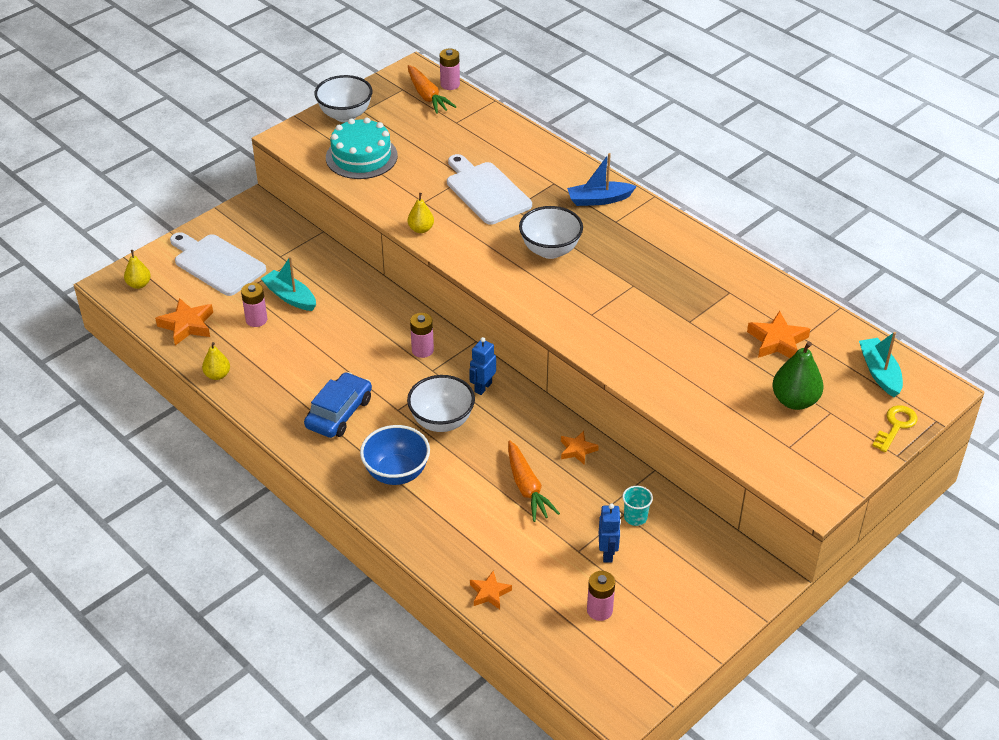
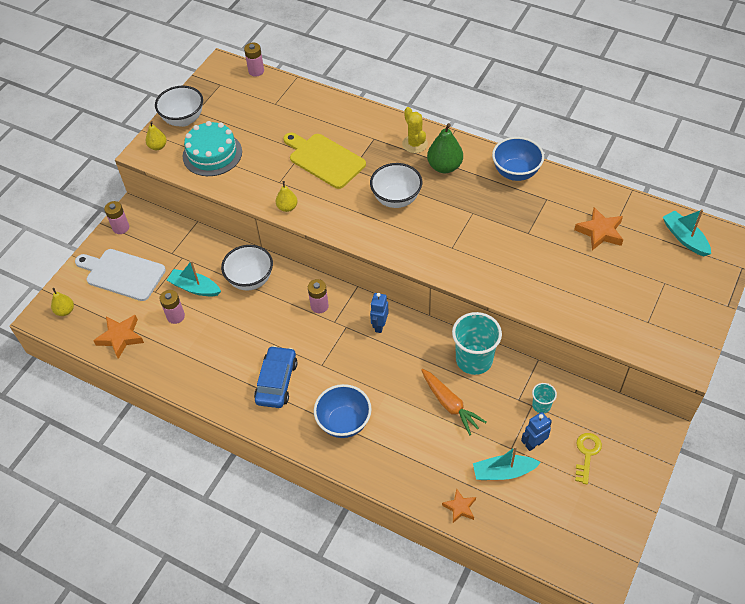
camera: 15 degrees left, 10 degrees up
yellow pear [202,342,230,380] -> yellow pear moved to [146,121,167,150]
white bowl [407,375,475,432] -> white bowl moved to [221,245,273,291]
orange carrot [408,65,456,114] -> none
white cutting board [447,154,532,225] -> yellow cutting board [283,133,366,189]
orange star [561,431,599,465] -> turquoise cup [452,312,502,375]
blue boat [567,153,637,206] -> yellow cactus [402,107,428,153]
pink battery [587,571,615,621] -> pink battery moved to [104,201,129,234]
blue robot [599,503,621,563] -> blue robot turned 105 degrees counterclockwise [521,412,552,451]
green pear [772,341,824,410] -> green pear moved to [427,123,463,173]
yellow key [872,405,917,452] -> yellow key moved to [575,433,602,484]
none -> turquoise boat [473,446,541,480]
none -> blue bowl [492,137,544,181]

